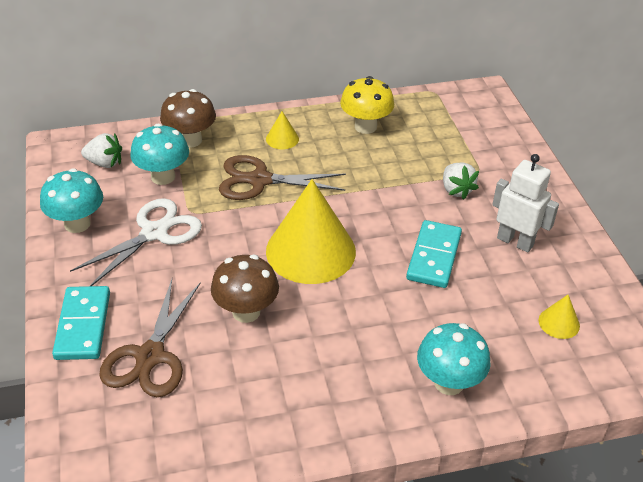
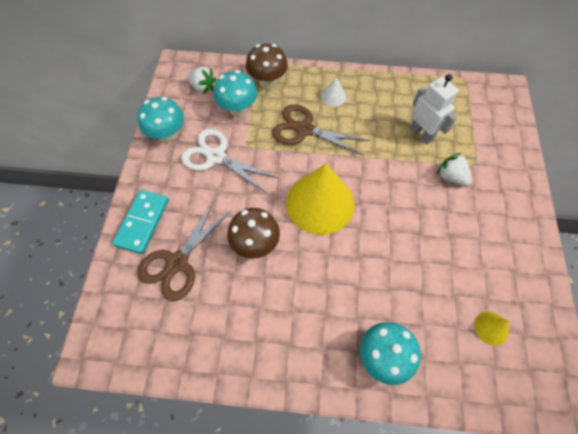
camera: 20 degrees right, 20 degrees up
white scissors [70,198,202,286] -> white scissors turned 120 degrees counterclockwise [181,129,278,193]
yellow cone [266,111,299,149] -> white cone [321,77,346,106]
yellow mushroom [340,76,394,134] -> none
turquoise domino [406,220,462,288] -> none
white strawberry [443,163,479,200] -> white strawberry turned 135 degrees clockwise [437,153,472,186]
white robot [492,154,559,252] -> white robot moved to [410,74,459,144]

